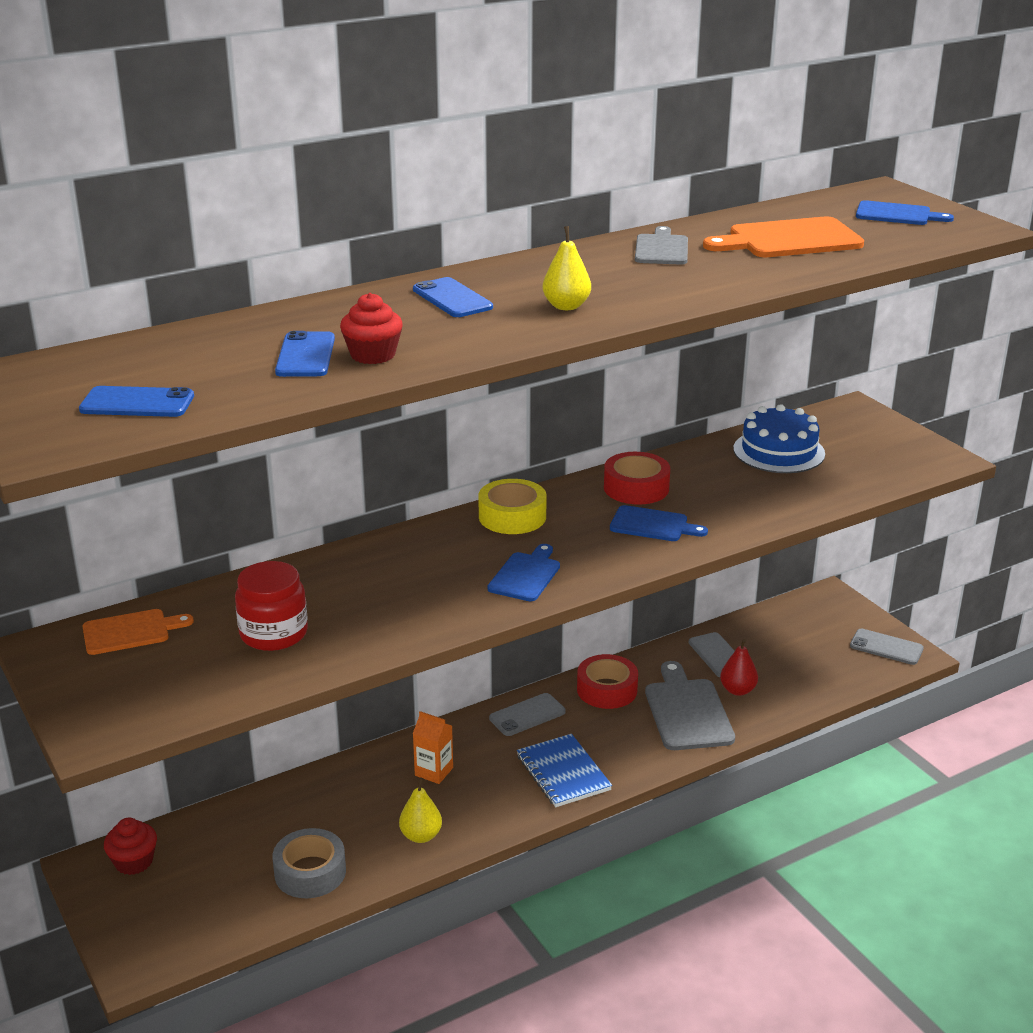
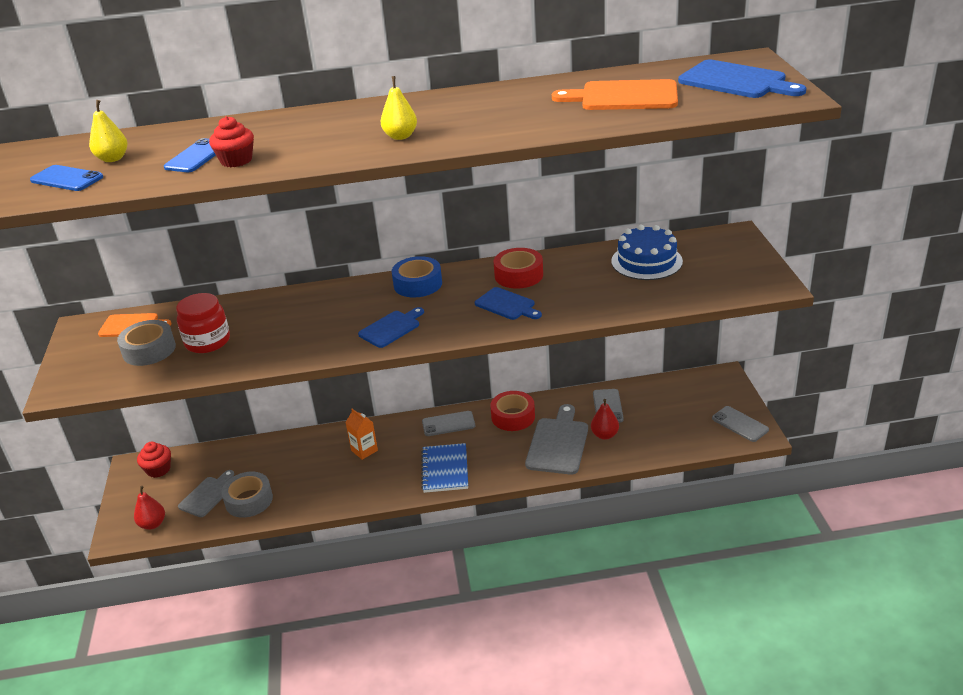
camera: 25 degrees right, 5 degrees up
yellow pear [399,778,442,843] -> yellow pear moved to [89,100,127,162]
blue phone [413,277,493,317] -> none
yellow tape [478,479,547,534] -> blue tape [392,256,442,298]
grey cutting board [635,226,688,265] -> grey cutting board moved to [178,470,234,517]
blue cutting board [856,200,954,225] -> blue cutting board [678,60,806,98], size x1.60
none -> grey tape [117,320,176,366]
none -> red pear [134,486,165,530]

